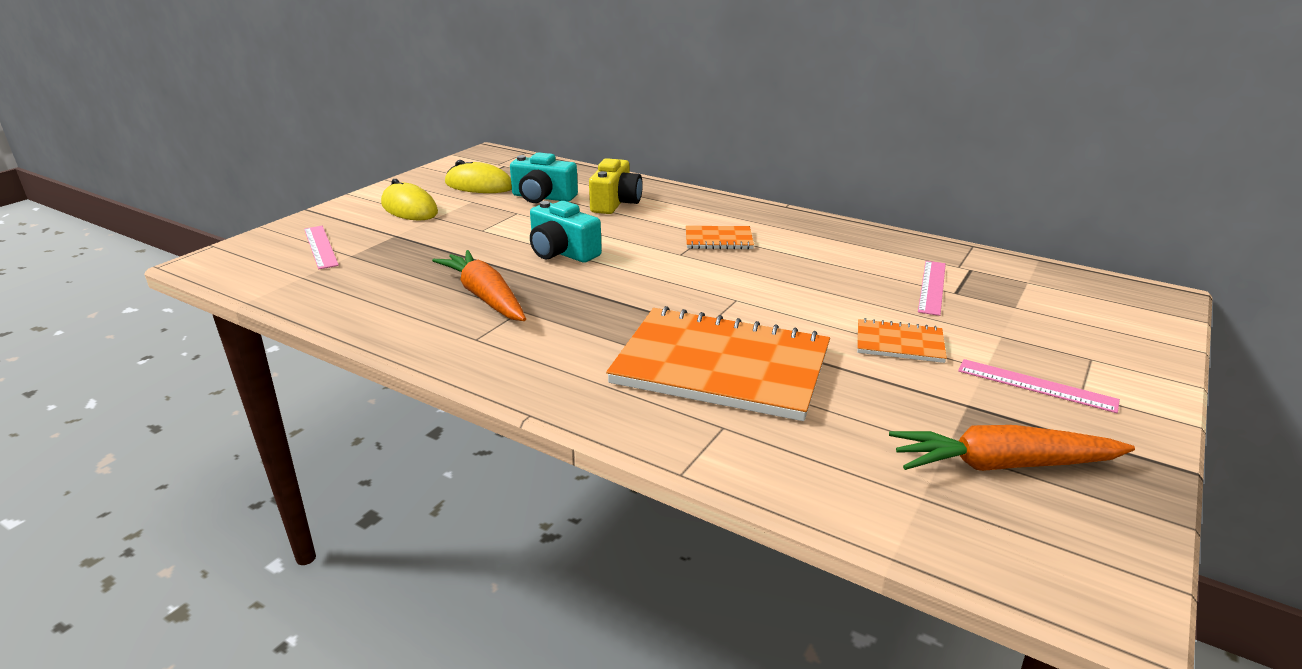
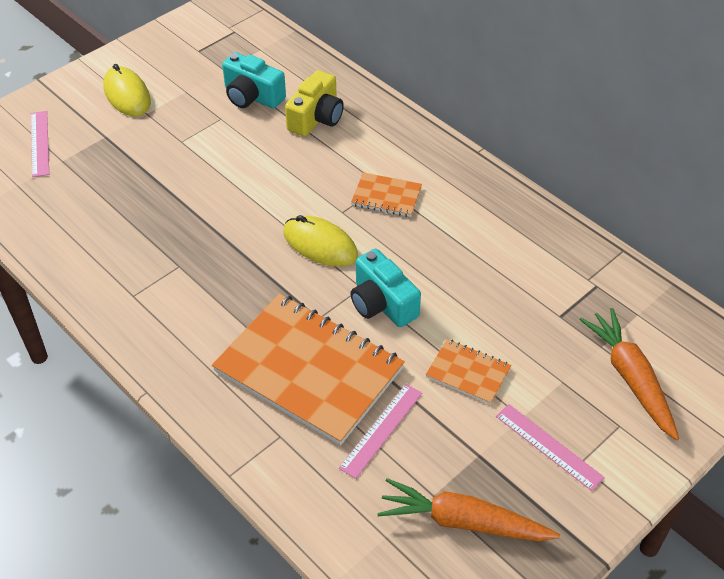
camera: 15 degrees right, 20 degrees up
orange carrot [432,250,526,321] -> orange carrot moved to [579,308,679,440]
yellow mouse [445,160,512,193] -> yellow mouse moved to [283,215,358,267]
turquoise camera [530,201,602,263] -> turquoise camera moved to [351,249,421,327]
pink ruler [918,261,946,316] -> pink ruler moved to [339,384,422,479]

